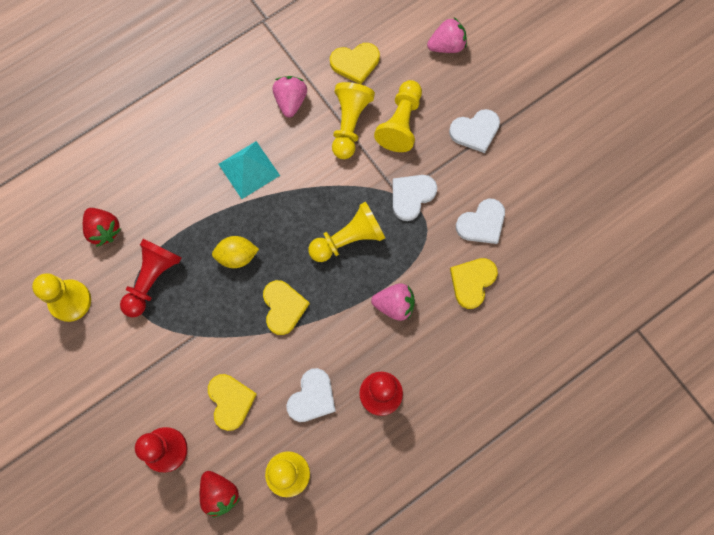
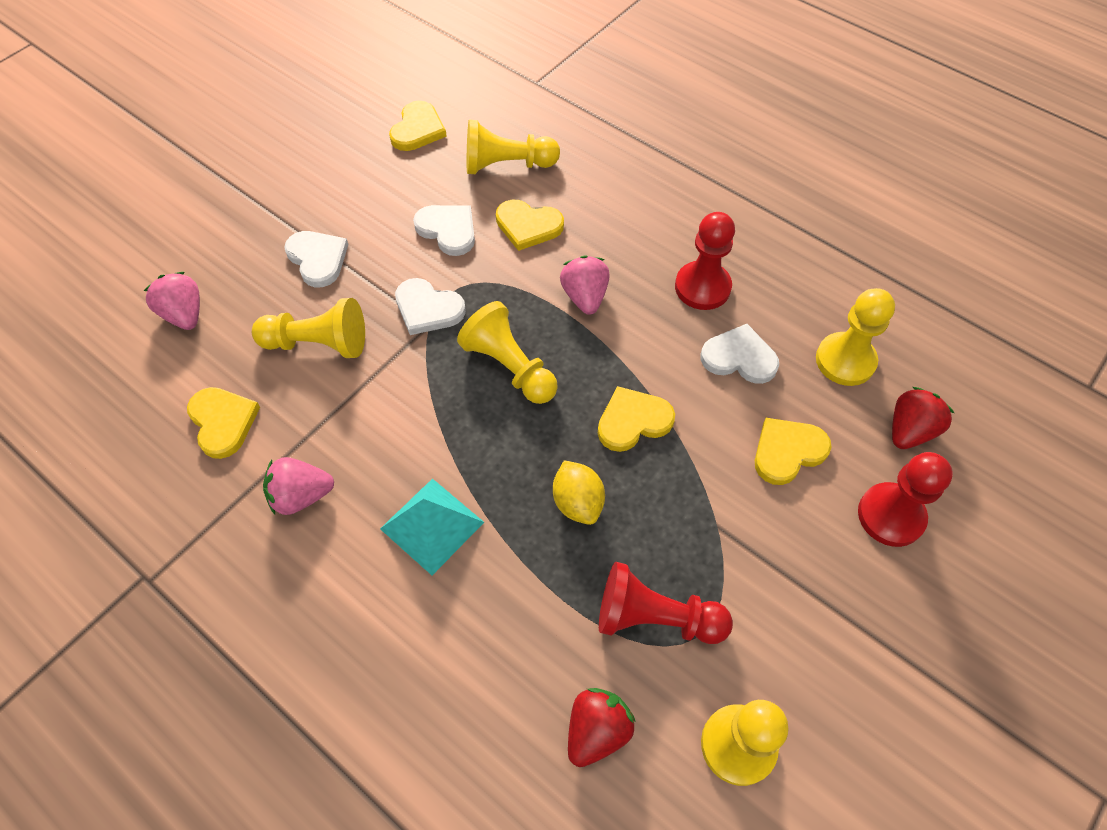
camera: 105 degrees left, 15 degrees down
yellow pawn [332,82,375,159] -> yellow pawn moved to [467,120,560,174]
none -> yellow heart [389,101,447,151]

